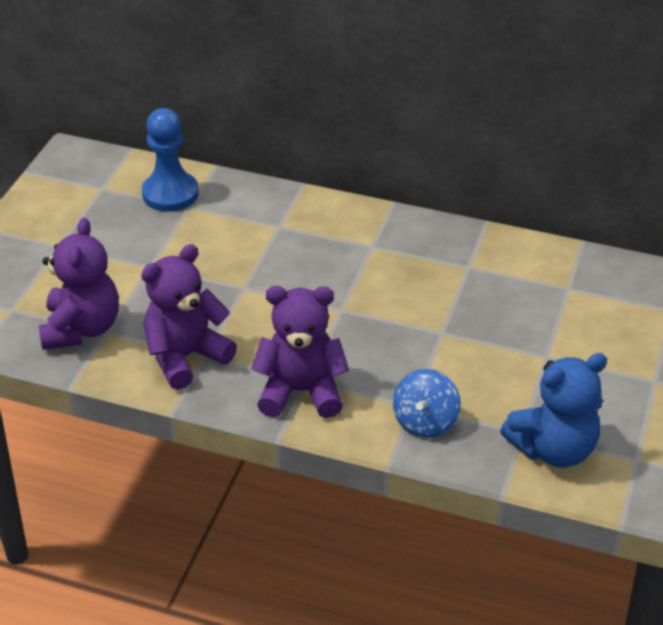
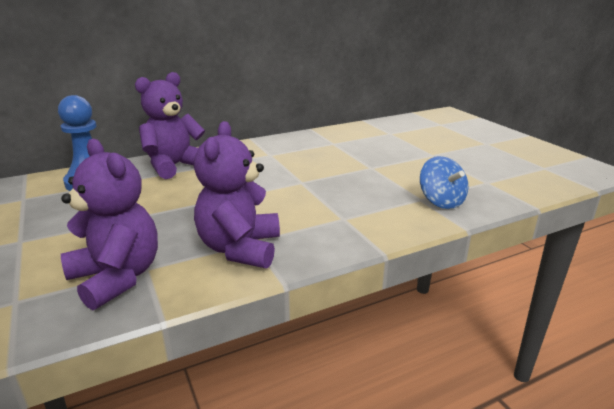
camera: 45 degrees left, 15 degrees down
purple teddy bear [251,286,349,418] -> purple teddy bear moved to [135,72,205,179]
blue teddy bear [500,353,607,467] -> none

